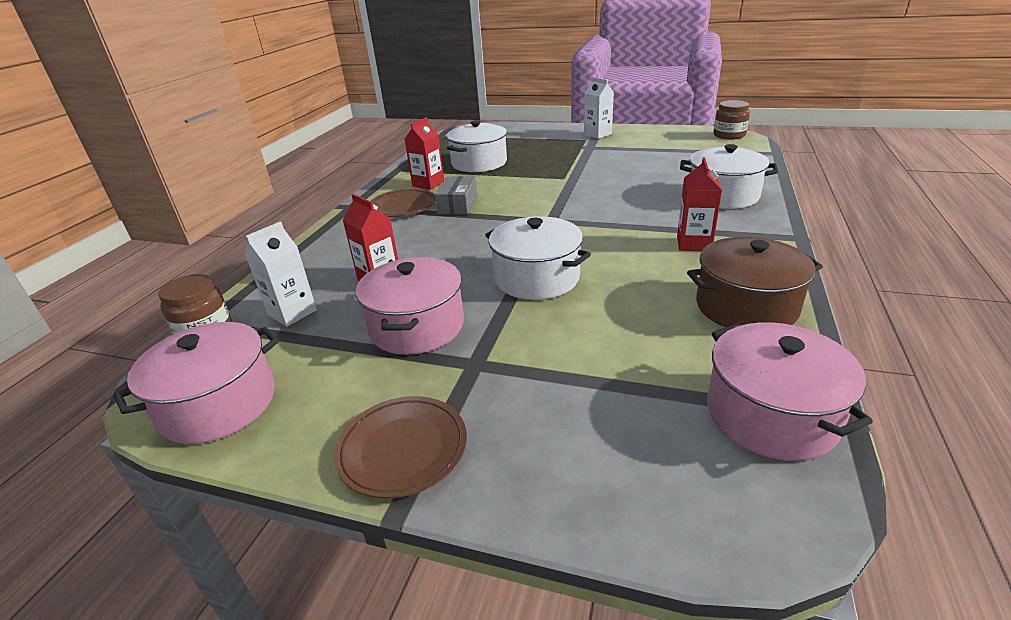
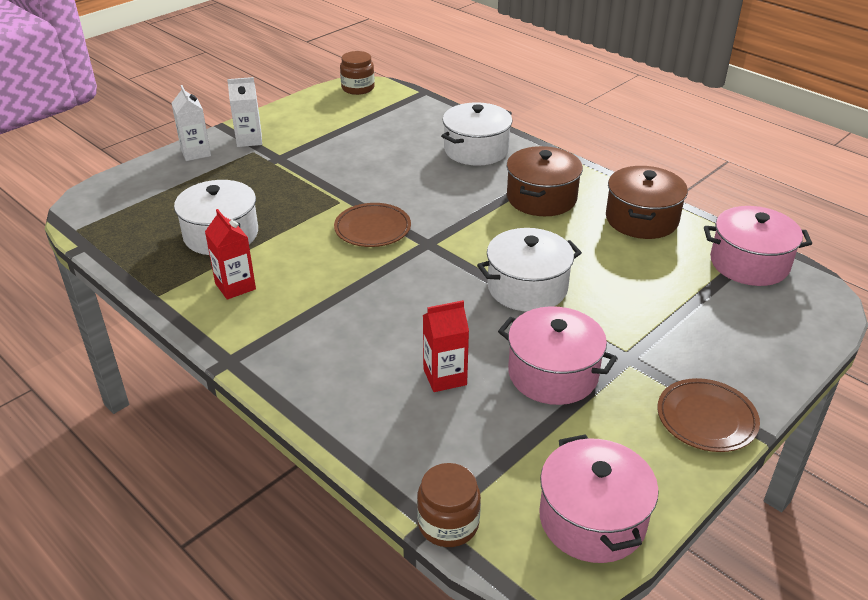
camera: 65 degrees left, 5 degrees up
white carton [245,221,317,327] -> white carton moved to [172,85,211,161]
brown plate [371,189,436,217] -> brown plate moved to [334,203,411,247]
grey box [435,176,477,214] -> none
red carton [677,157,722,251] -> brown pot [507,146,583,216]

